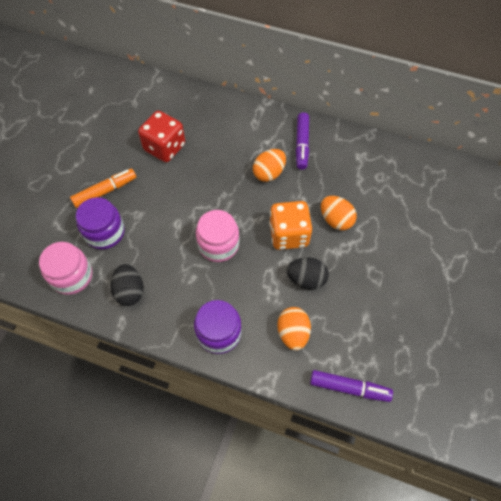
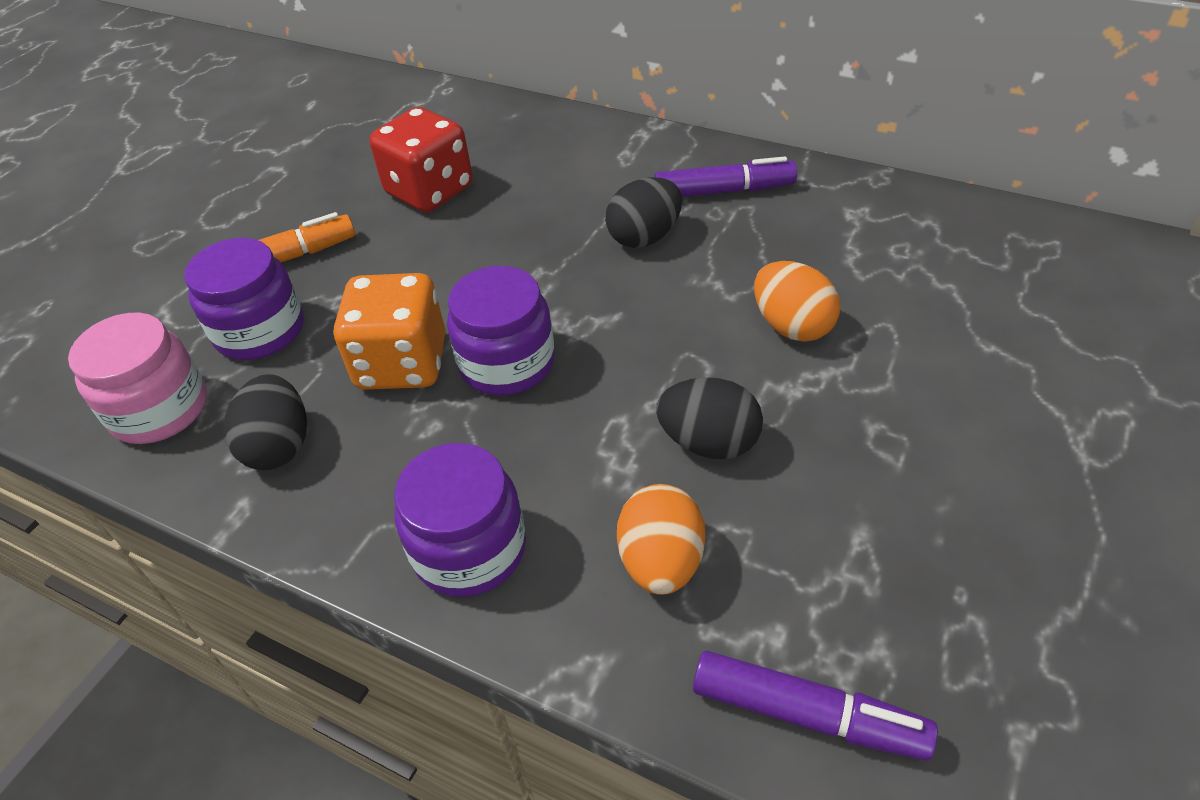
camera: 10 degrees right, 15 degrees down
pink jar [196,210,239,262] -> purple jar [447,266,555,396]
orange egg [253,149,286,182] -> black egg [605,177,682,248]
orange dice [269,201,312,250] -> orange dice moved to [333,273,446,390]
purple marker [296,113,309,170] -> purple marker turned 105 degrees counterclockwise [654,156,797,197]

